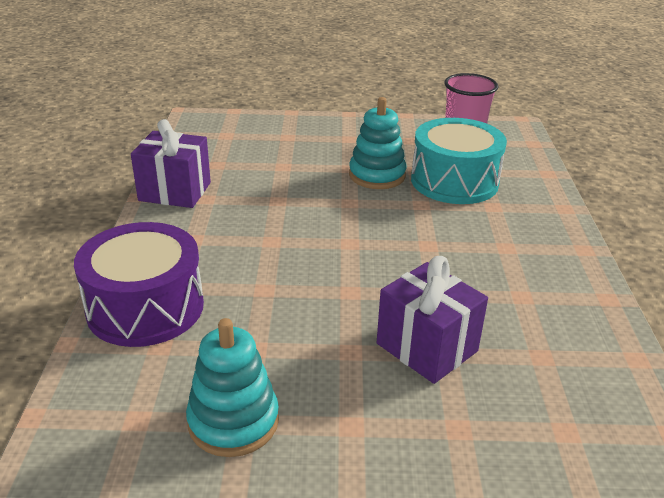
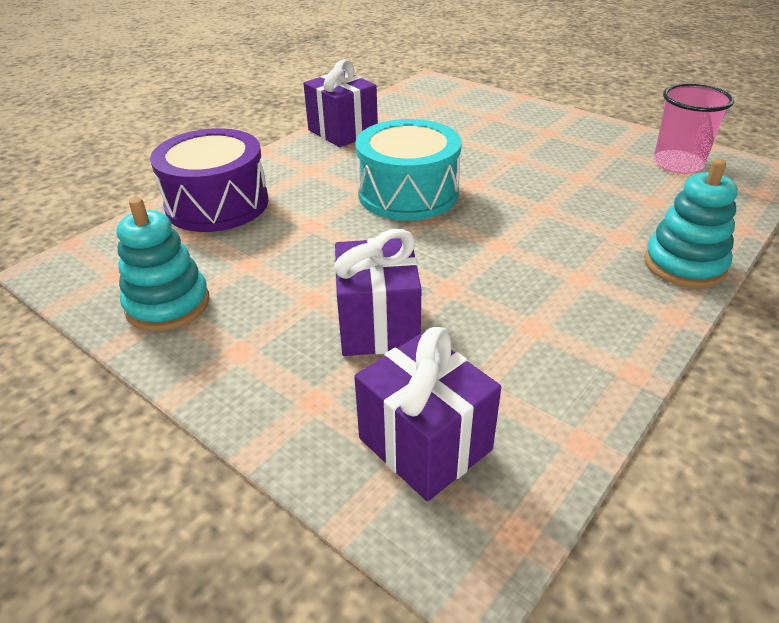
camera: 40 degrees right, 5 degrees up
turquoise stacking toy [349,97,407,189] -> turquoise stacking toy moved to [644,159,738,288]
turquoise drum [411,118,507,204] -> turquoise drum moved to [355,119,462,221]
none -> purple gift [354,327,501,501]

